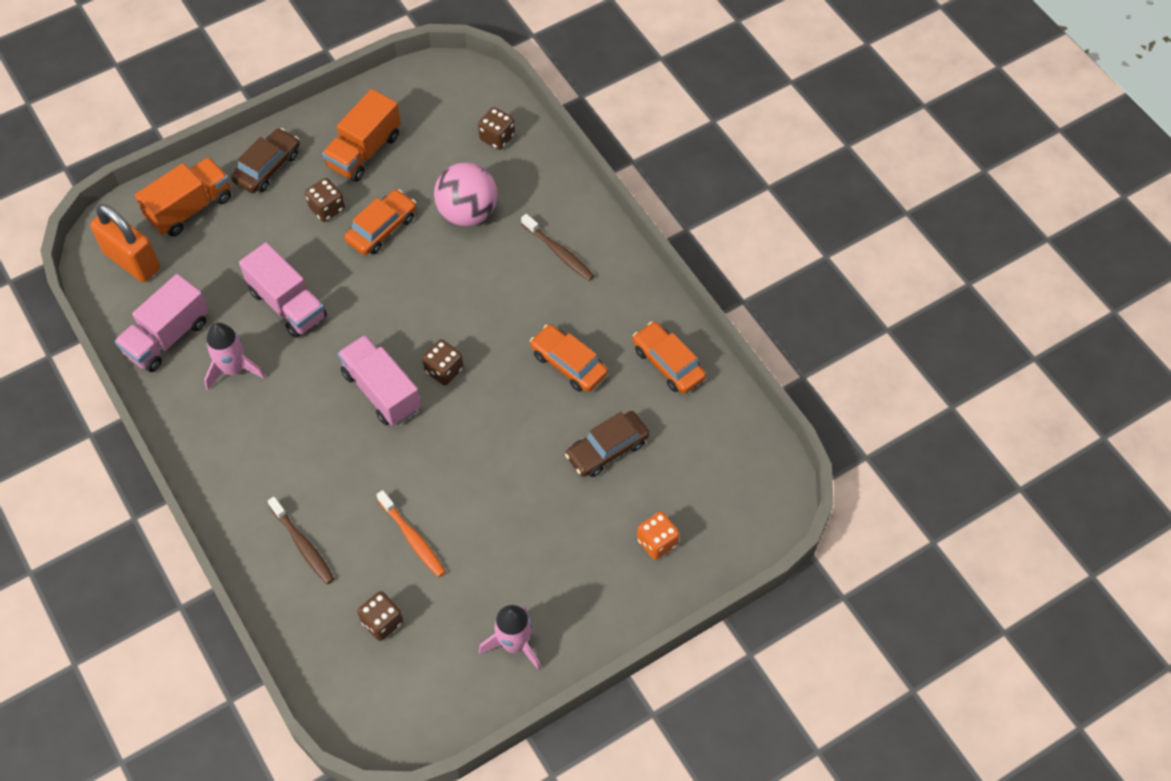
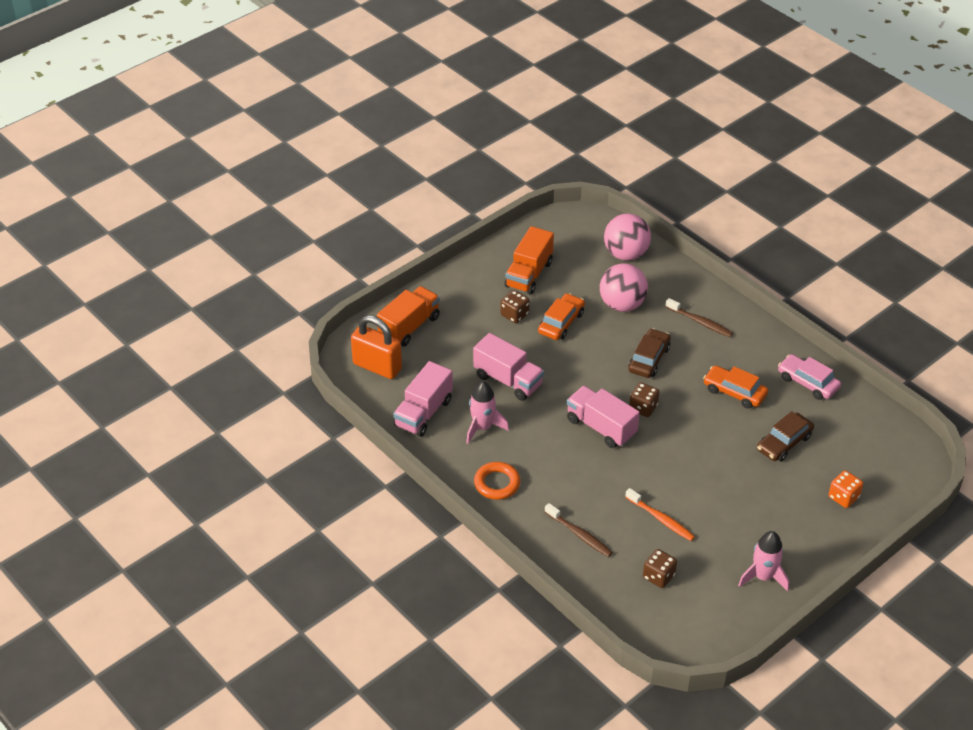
camera: 10 degrees left, 15 degrees down
brown car [231,128,300,193] -> brown car moved to [628,328,671,378]
brown dice [478,107,515,150] -> pink ball [604,214,651,261]
orange car [633,321,706,394] -> pink car [778,354,841,400]
none -> orange ring [474,462,520,500]

